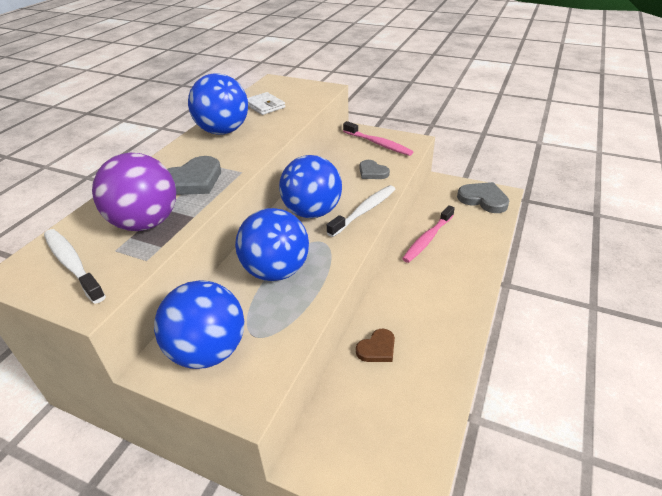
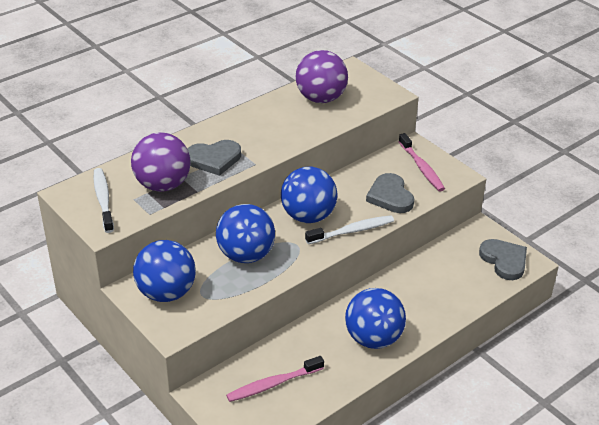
camera: 25 degrees right, 0 degrees up
blue ball [188,73,248,135] -> blue ball moved to [345,288,406,349]
white wallet [247,92,285,115] -> purple ball [296,50,348,103]
brown heart [356,329,395,362] -> none
grey heart [360,160,390,179] -> grey heart [366,173,414,213], size x1.60
pink toothbrush [402,205,455,263] -> pink toothbrush moved to [226,356,324,402]

